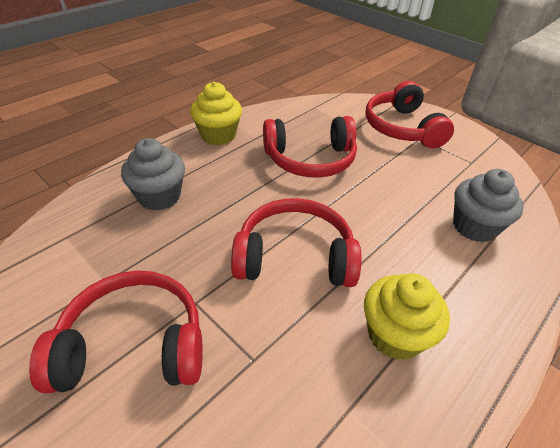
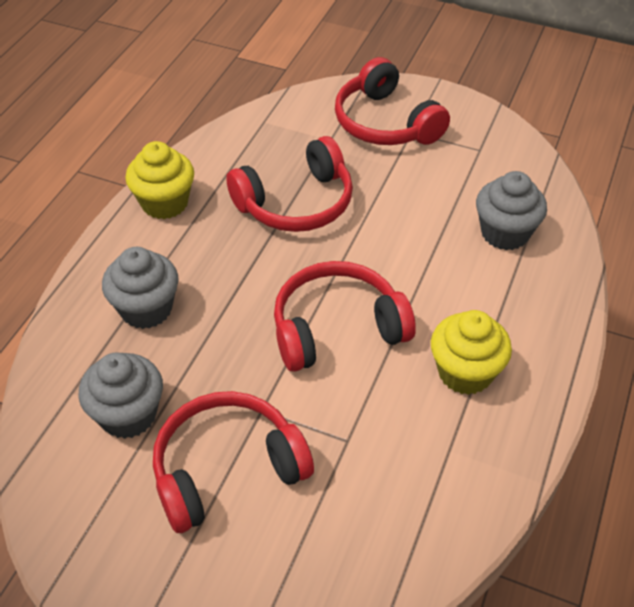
camera: 20 degrees left, 5 degrees up
none -> grey cupcake [78,352,163,439]

